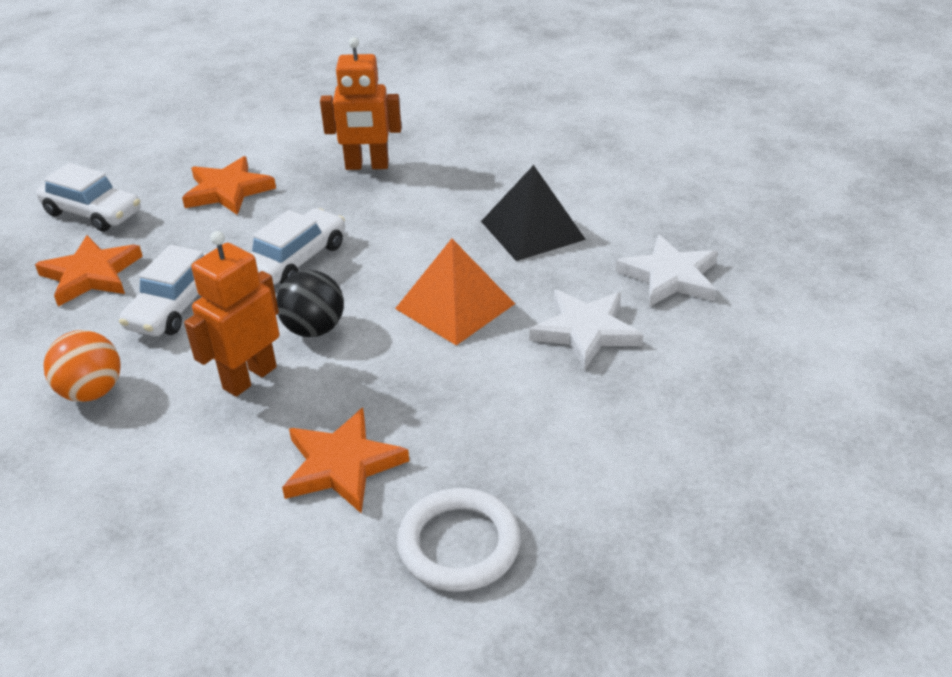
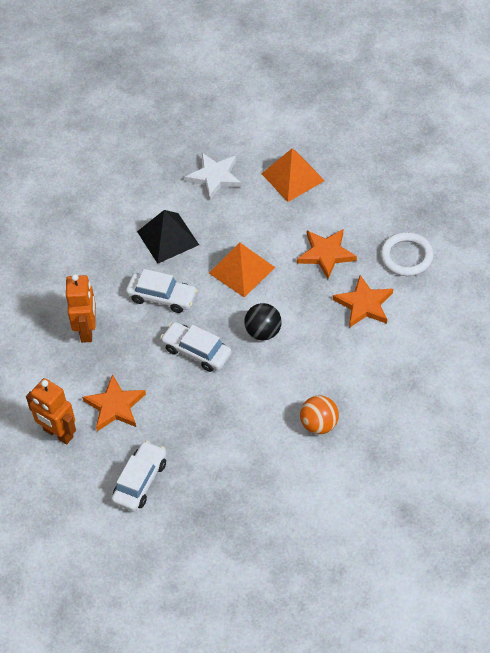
camera: 90 degrees left, 15 degrees up
orange star [35,235,143,307] -> orange star moved to [297,229,357,279]
white car [119,245,208,336] -> white car moved to [126,269,197,313]
orange robot [184,231,279,397] -> orange robot moved to [26,378,76,445]
white star [529,290,643,371] -> none
none -> orange pyramid [262,148,325,202]

